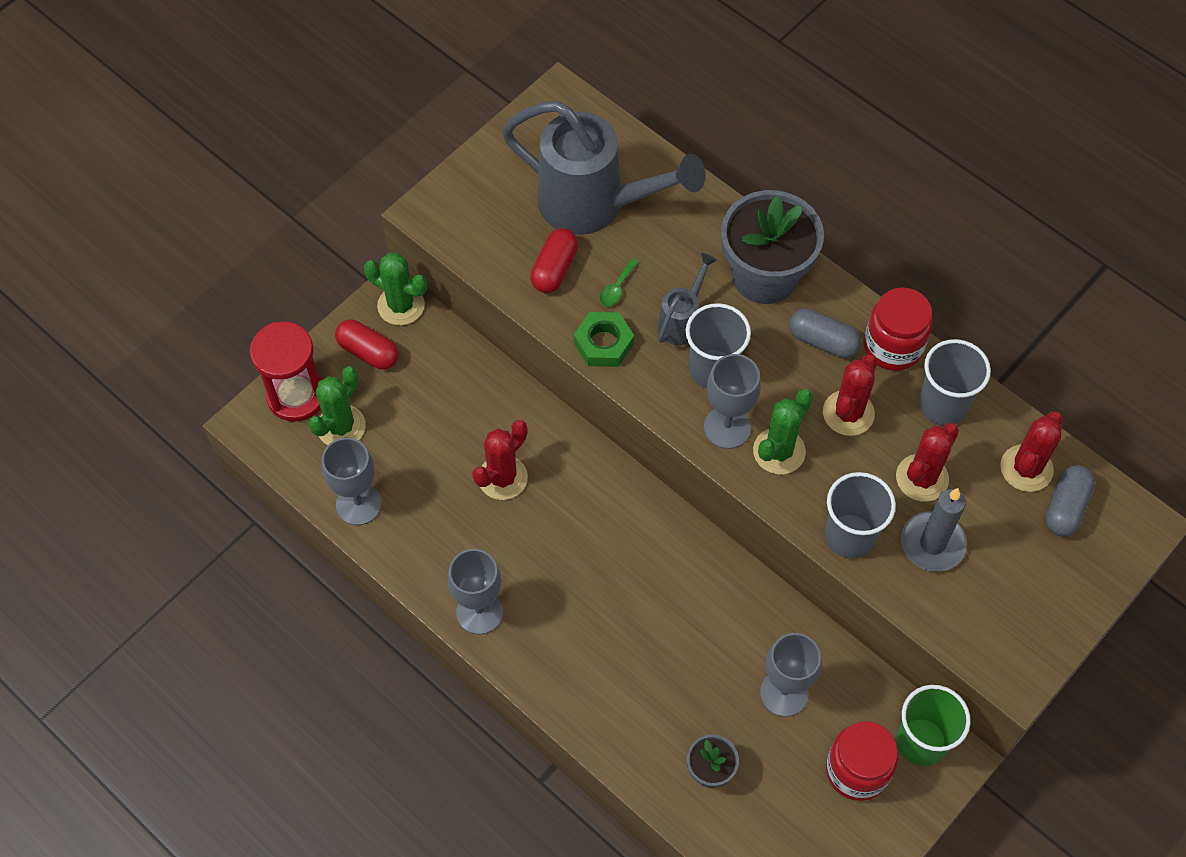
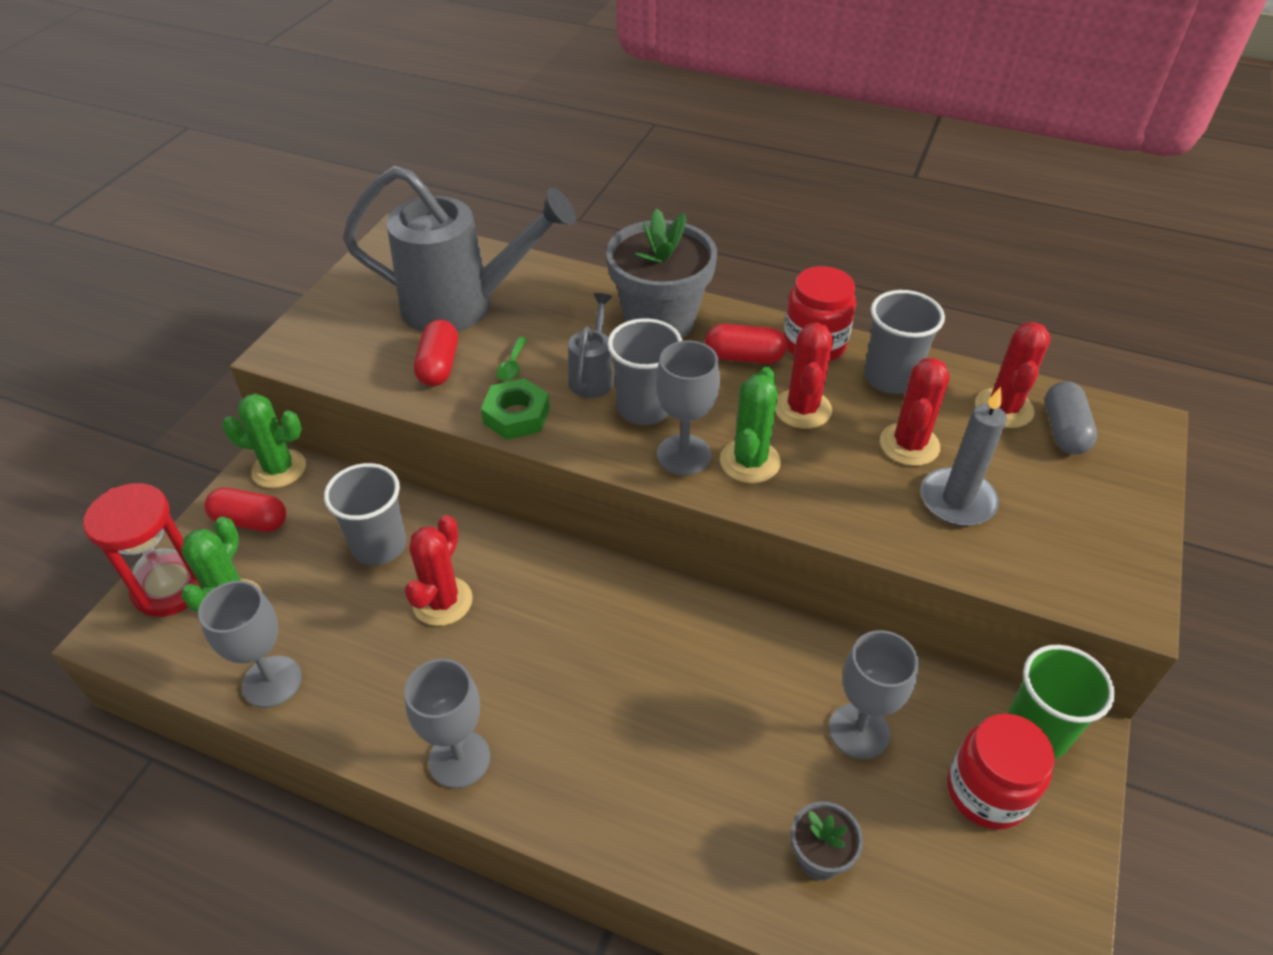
camera: 20 degrees left, 15 degrees down
grey capsule [789,308,861,358] -> red capsule [705,324,787,364]
grey cup [825,472,896,559] -> grey cup moved to [324,463,407,566]

